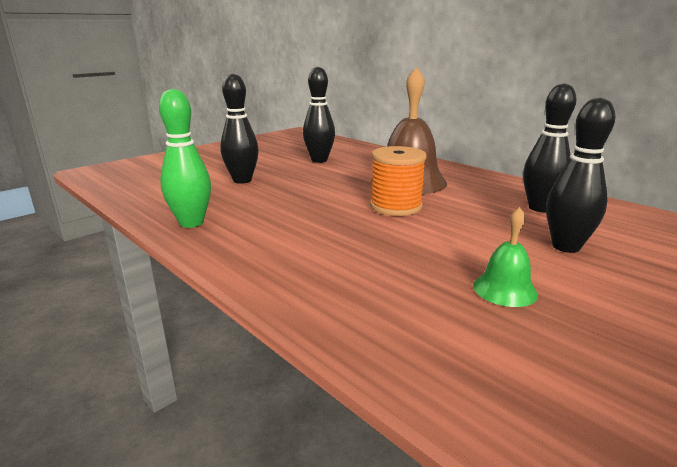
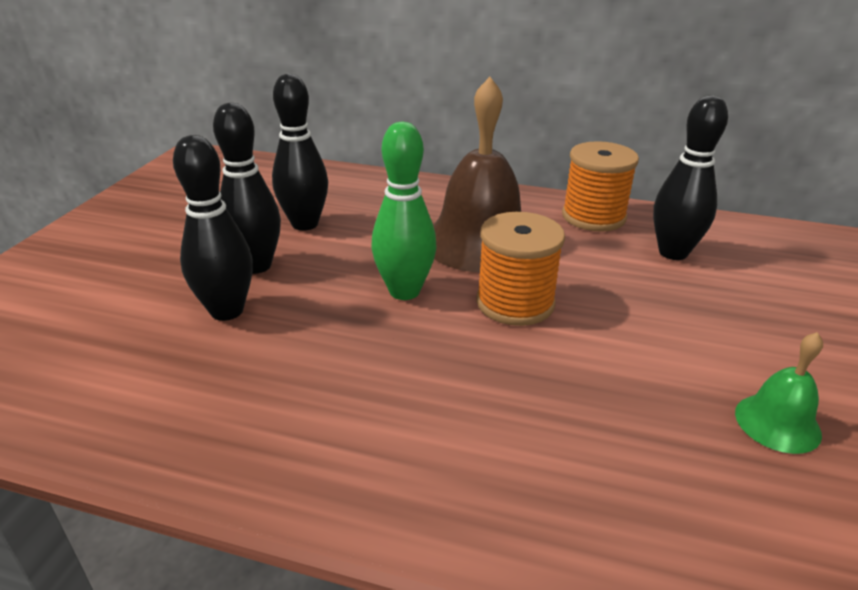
camera: 30 degrees left, 10 degrees up
green bowling pin [159,89,211,228] -> green bowling pin moved to [371,122,437,300]
black bowling pin [546,98,615,253] -> black bowling pin moved to [213,103,281,274]
none -> orange spool [562,141,639,232]

